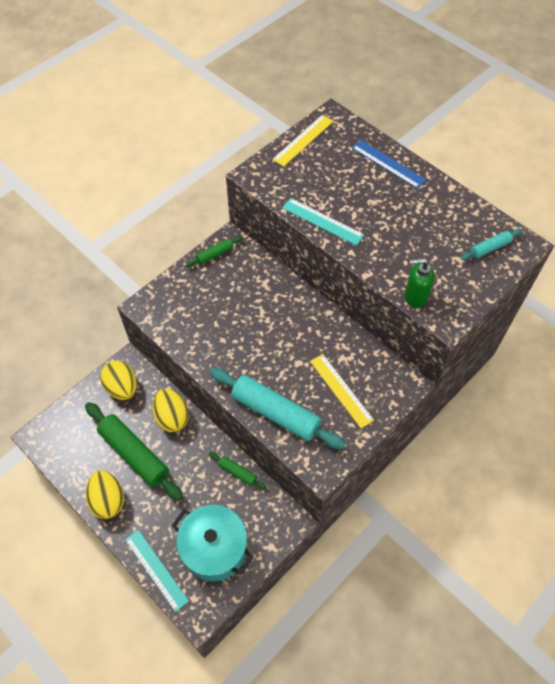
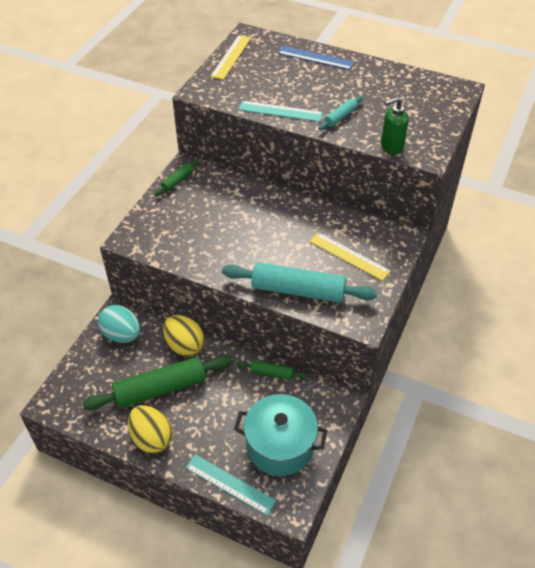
camera: 20 degrees left, 10 degrees down
green rolling pin [85,402,183,501] -> green rolling pin turned 45 degrees counterclockwise [82,355,233,410]
yellow egg [100,361,137,400] -> turquoise egg [98,305,140,343]
turquoise rolling pin [461,229,522,260] -> turquoise rolling pin moved to [318,96,363,130]

